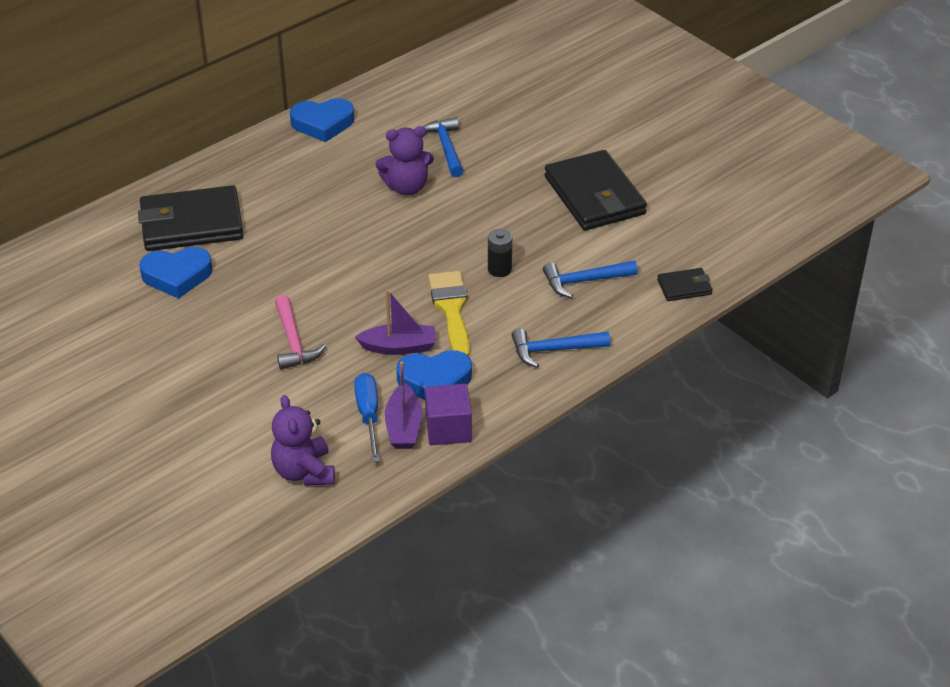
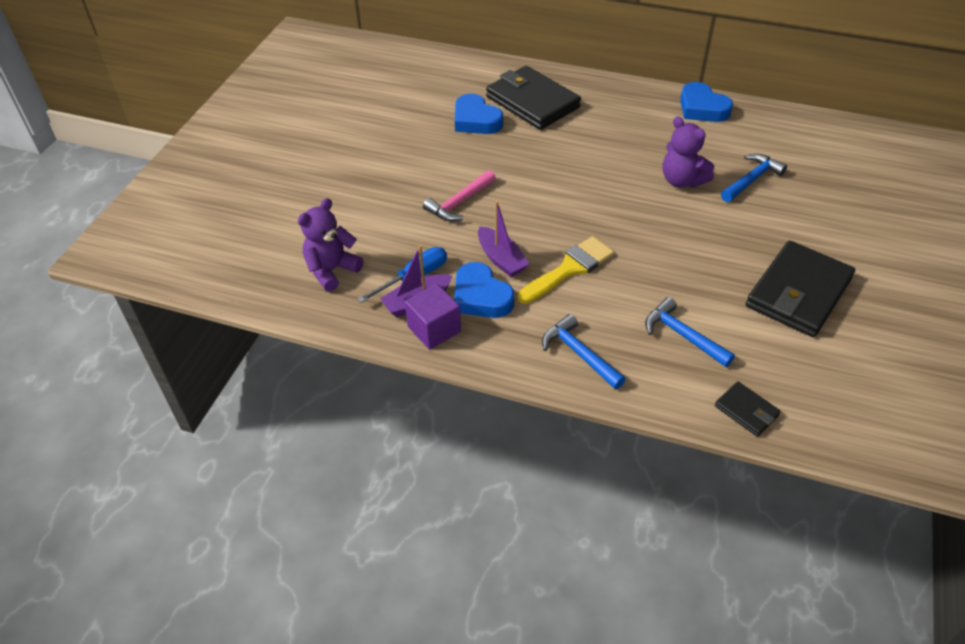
camera: 60 degrees right, 5 degrees up
black battery [488,229,512,277] -> none

